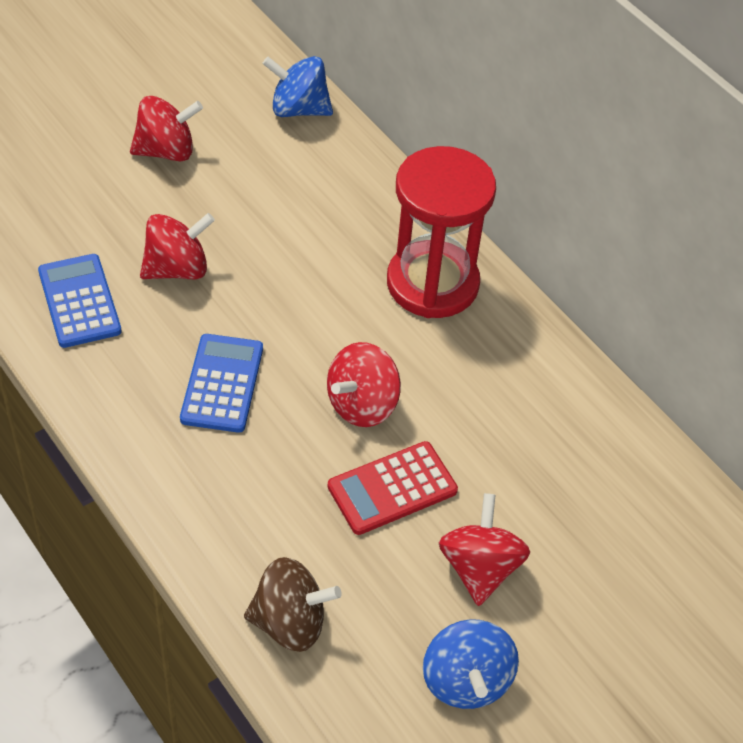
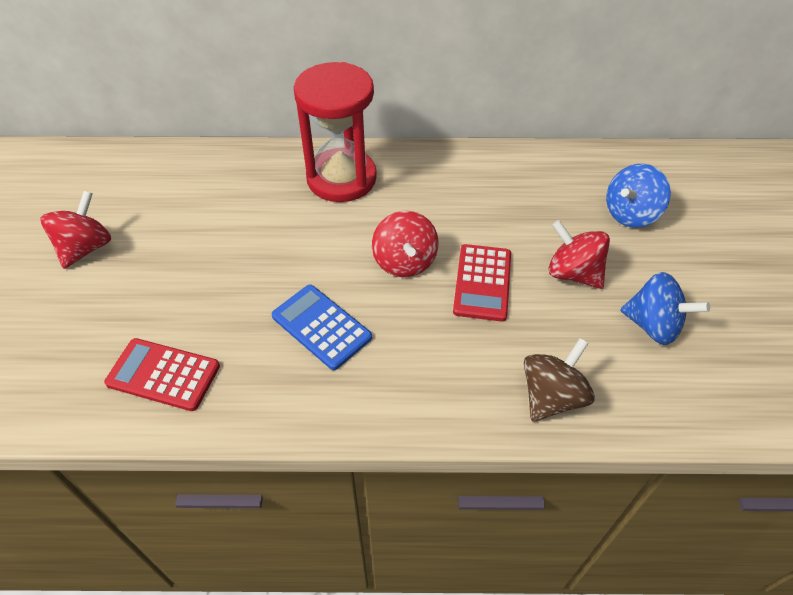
camera: 50 degrees left, 0 degrees up
blue calculator [38,254,122,348] -> red calculator [104,338,220,411]
red spinning top [140,213,215,279] -> none
blue spinning top [262,56,333,117] -> blue spinning top moved to [606,164,671,228]

